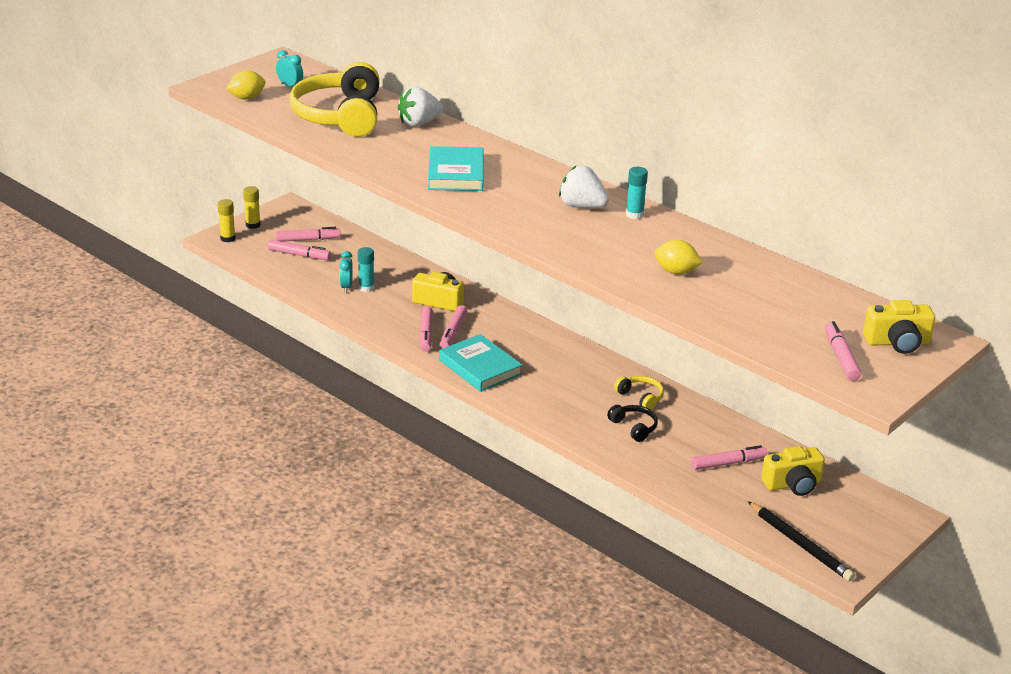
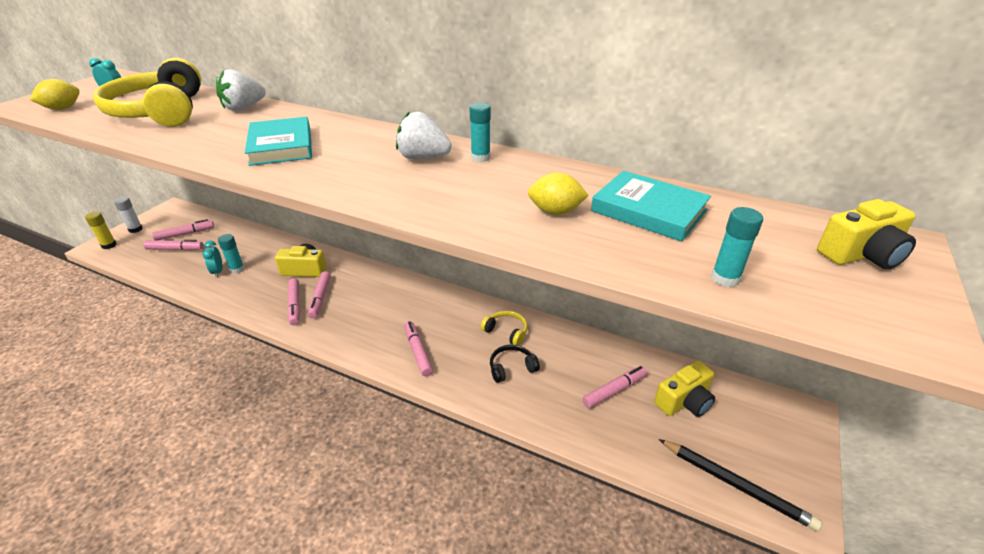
camera: 15 degrees left, 5 degrees up
yellow glue stick [243,186,261,229] -> white glue stick [114,197,143,233]
turquoise book [439,334,522,392] -> turquoise book moved to [591,170,711,242]
black headphones [607,405,658,442] -> black headphones turned 60 degrees counterclockwise [490,345,540,383]
pink marker [825,321,861,381] -> pink marker moved to [404,321,433,377]
none -> turquoise glue stick [711,207,763,287]

